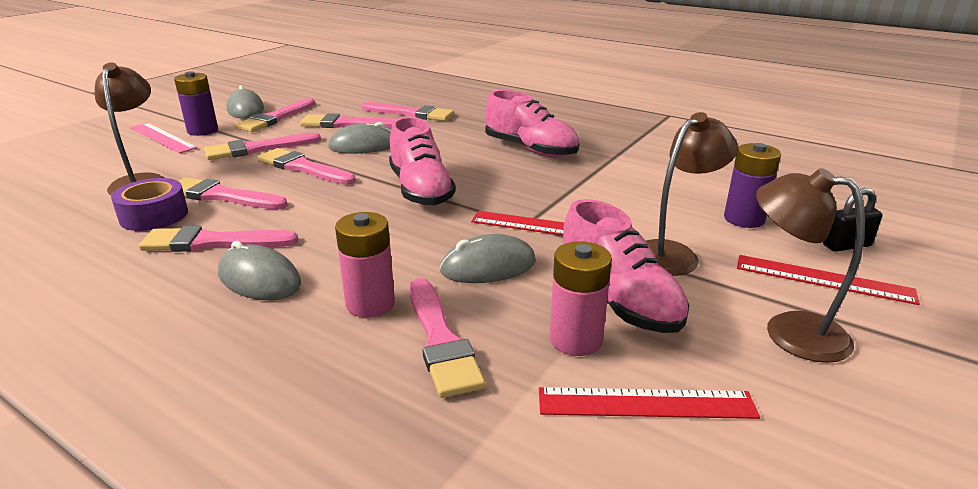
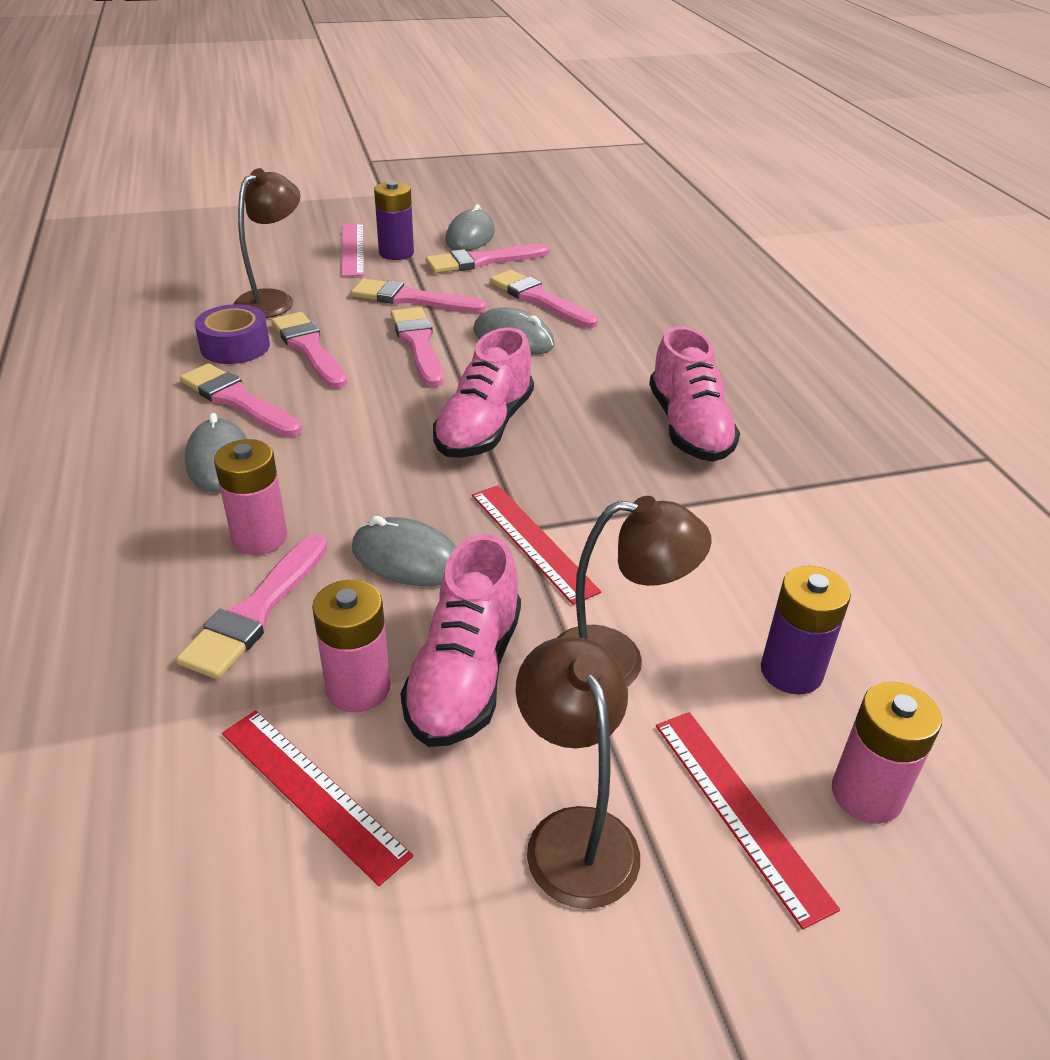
camera: 40 degrees right, 10 degrees up
pink brush [362,102,454,121] -> none
black padlock [823,188,883,252] -> pink battery [832,682,942,824]

